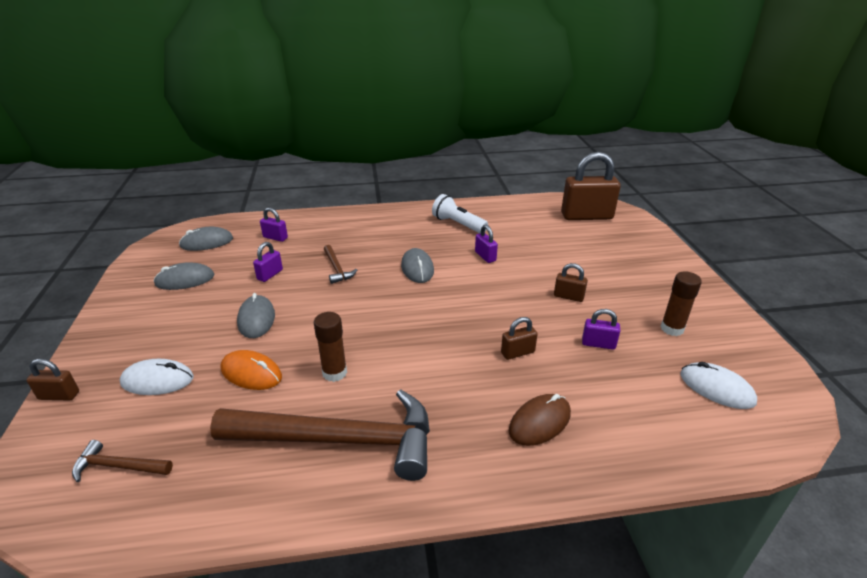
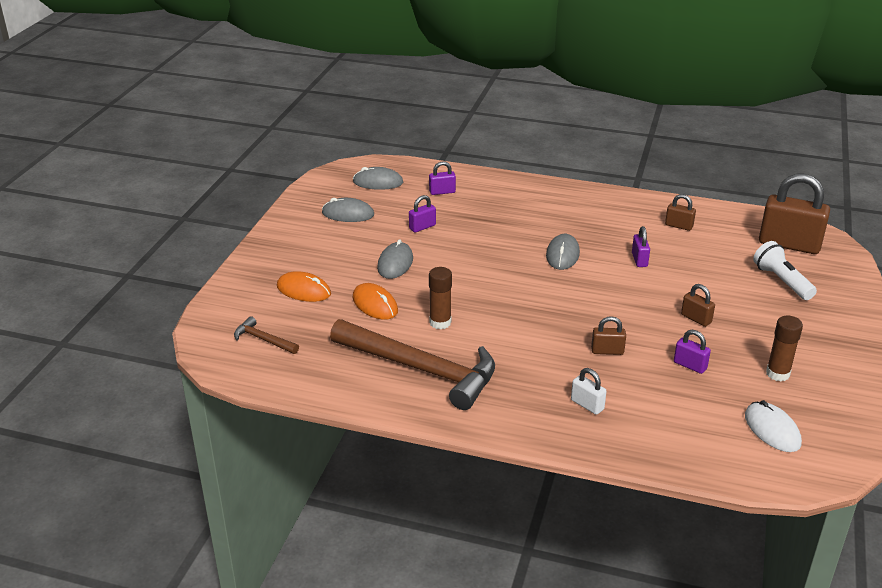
camera: 25 degrees right, 0 degrees up
brown padlock [26,359,79,401] -> brown padlock moved to [665,194,696,231]
white mouse [120,359,194,395] -> orange mouse [277,271,331,302]
purple padlock [260,208,288,242] -> purple padlock turned 60 degrees counterclockwise [429,161,456,195]
brown hammer [324,245,357,284] -> none
white flashlight [432,194,488,233] -> white flashlight moved to [753,241,817,300]
brown mouse [509,394,571,446] -> white padlock [571,368,607,415]

